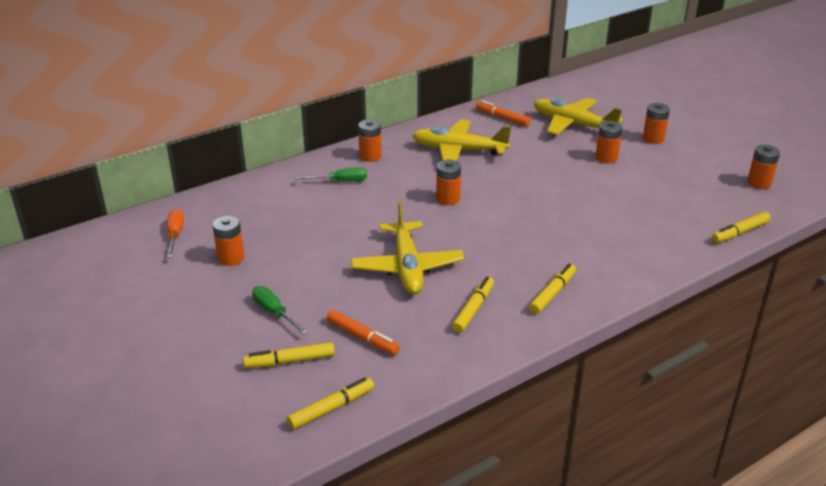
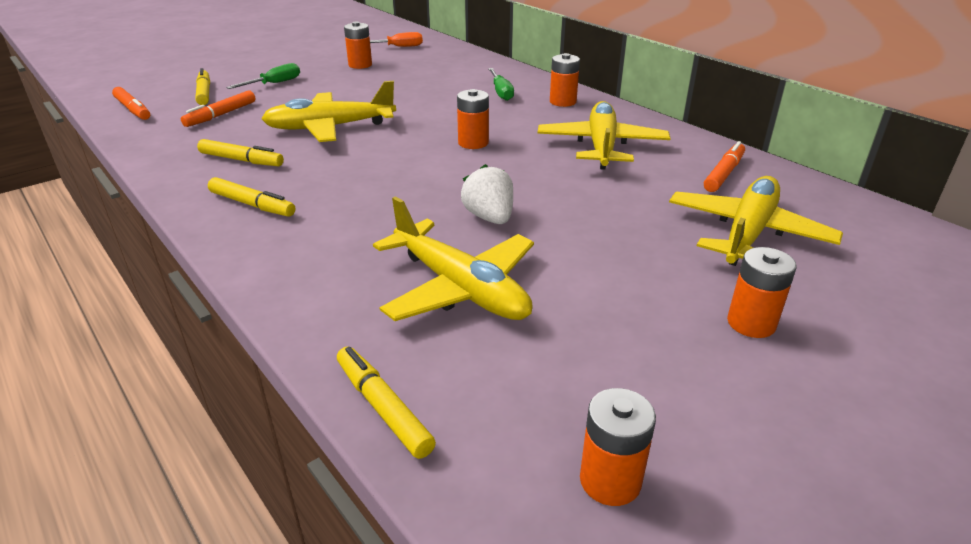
camera: 85 degrees right, 0 degrees up
yellow marker [287,377,374,429] -> orange marker [112,87,150,120]
orange battery [595,121,623,163] -> none
none -> yellow plane [373,196,534,321]
none -> white strawberry [461,164,513,224]

